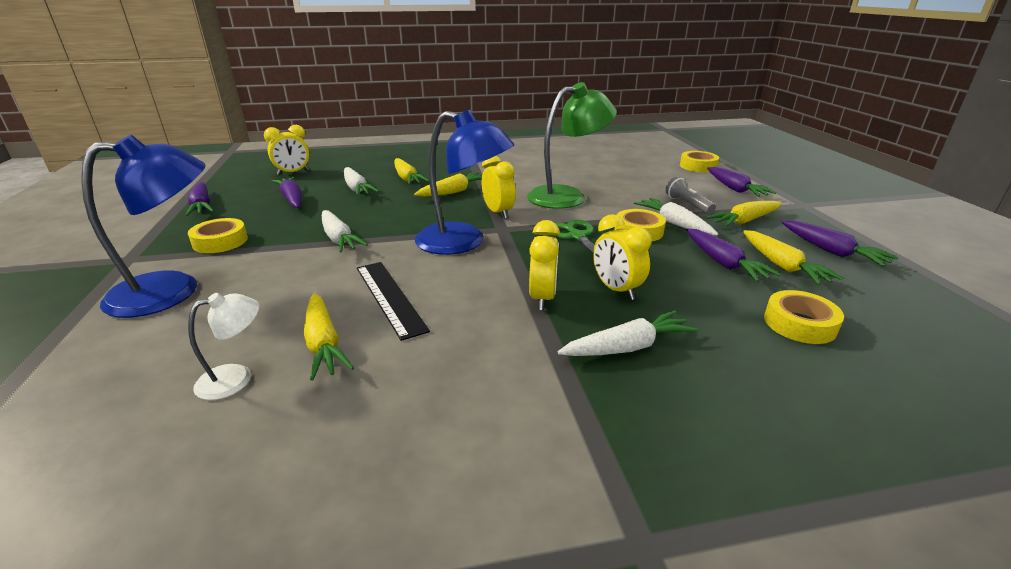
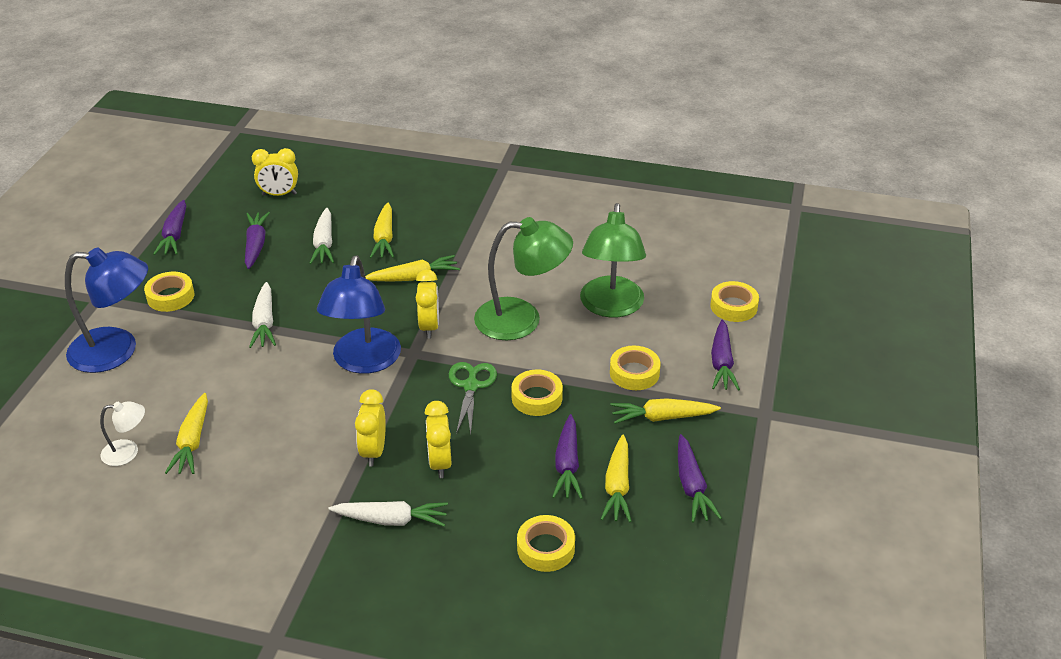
camera: 25 degrees right, 10 degrees up
black ruler [357,262,430,341] -> none
blue lamp [415,110,514,255] -> blue lamp turned 45 degrees clockwise [317,255,401,374]
yellow clock [529,220,560,310] -> yellow clock turned 150 degrees clockwise [355,389,386,466]
white carrot [634,198,718,236] -> none
grey flashlight [665,177,716,214] -> yellow tape [610,346,660,390]
none -> green lamp [580,203,646,318]

